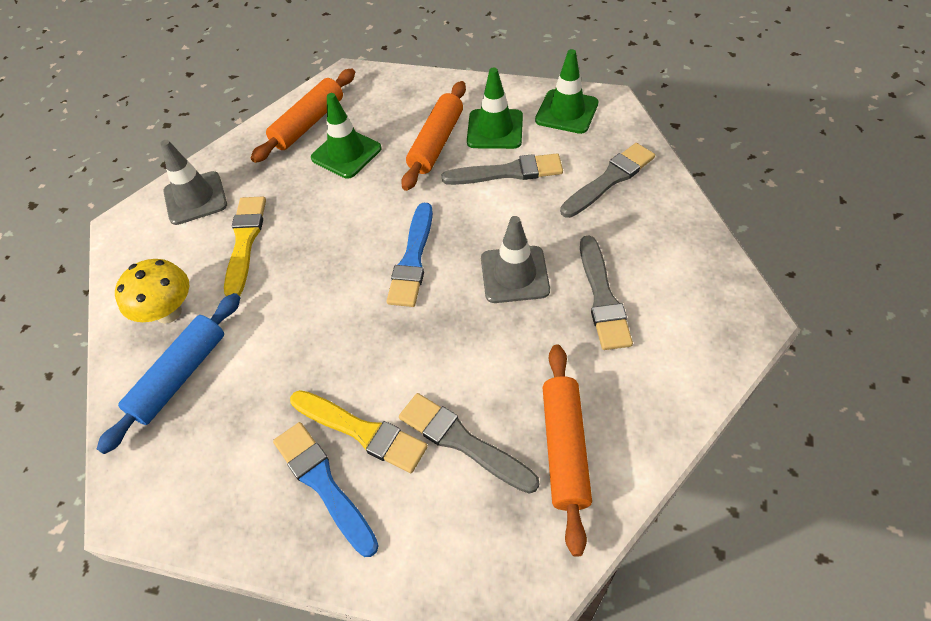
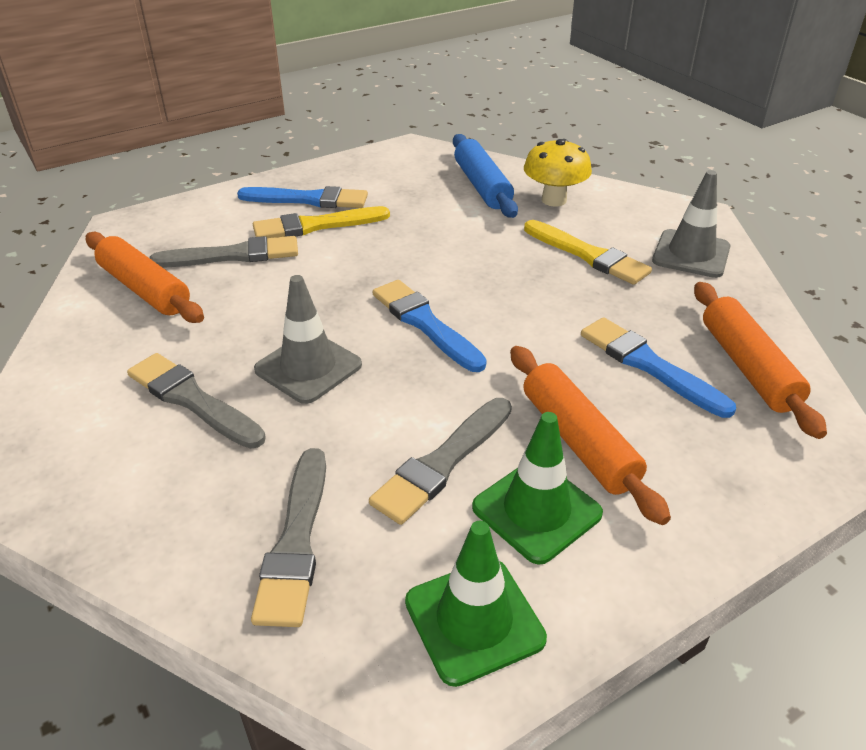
camera: 130 degrees right, 15 degrees down
green traffic cone [311,93,381,179] -> blue brush [581,317,736,418]

